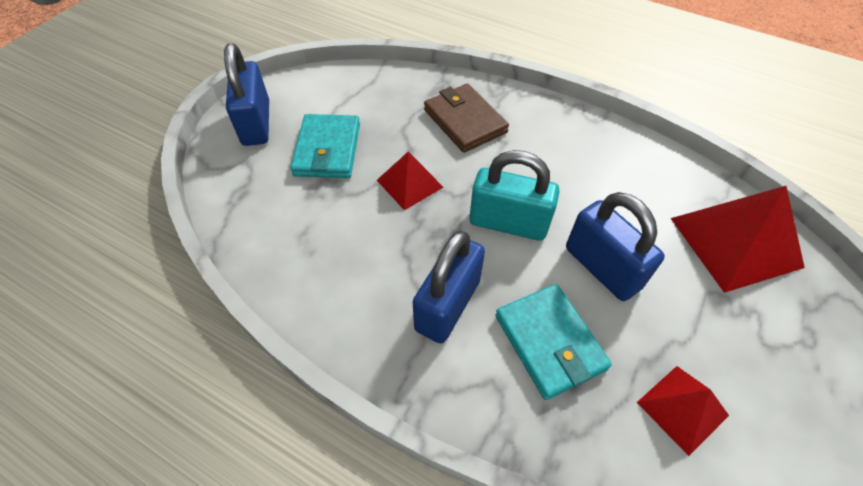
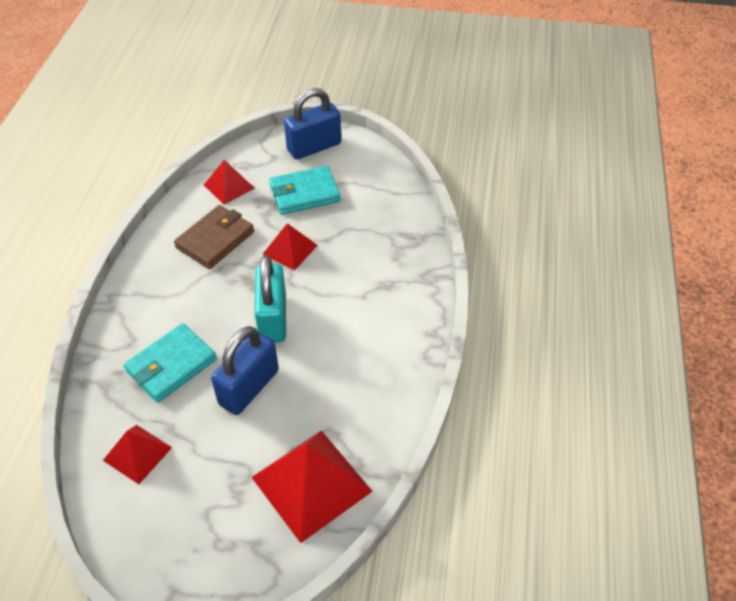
camera: 70 degrees right, 5 degrees down
blue padlock [413,230,485,343] -> none
brown wallet [424,84,509,153] -> brown wallet moved to [174,205,254,269]
none -> red pyramid [204,160,255,205]

